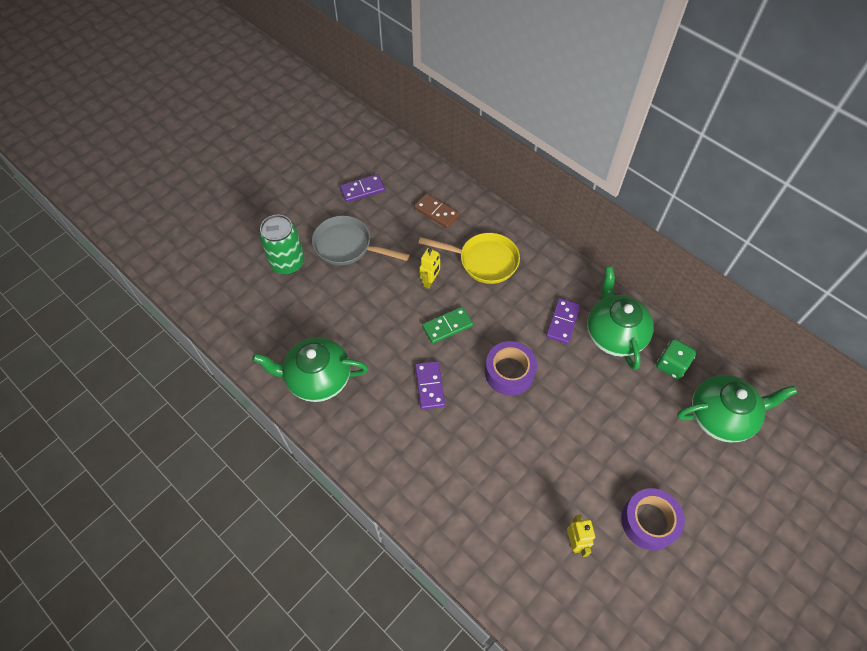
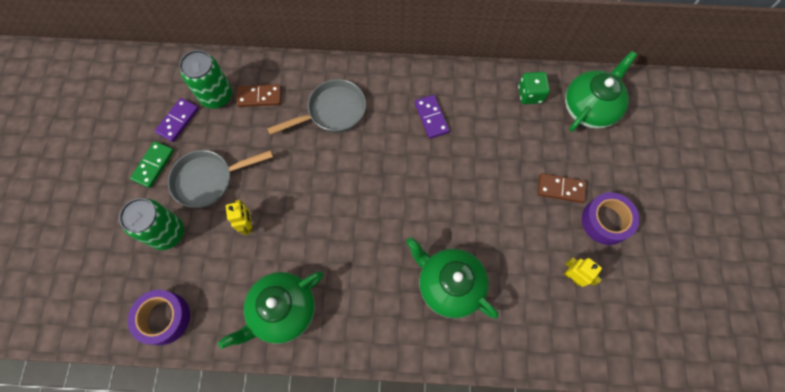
camera: 40 degrees left, 10 degrees up
purple domino [415,361,445,409] -> none
yellow pan [419,233,520,284] -> grey pan [267,79,366,135]
yellow robot [419,248,440,289] -> yellow robot moved to [226,199,252,235]
green domino [422,307,473,344] -> green domino moved to [130,141,174,188]
purple tape [485,341,537,395] -> purple tape moved to [128,290,190,345]
green teapot [587,266,654,370] -> green teapot moved to [406,237,499,319]
none -> green can [179,50,232,109]
none -> brown domino [538,173,586,203]

